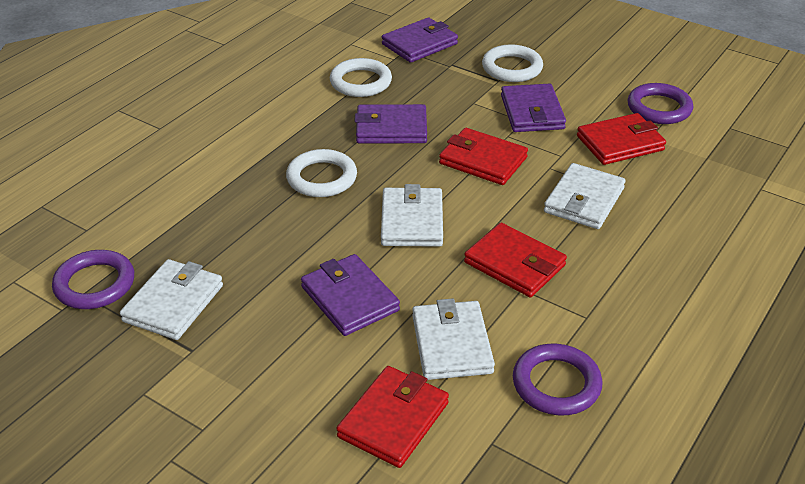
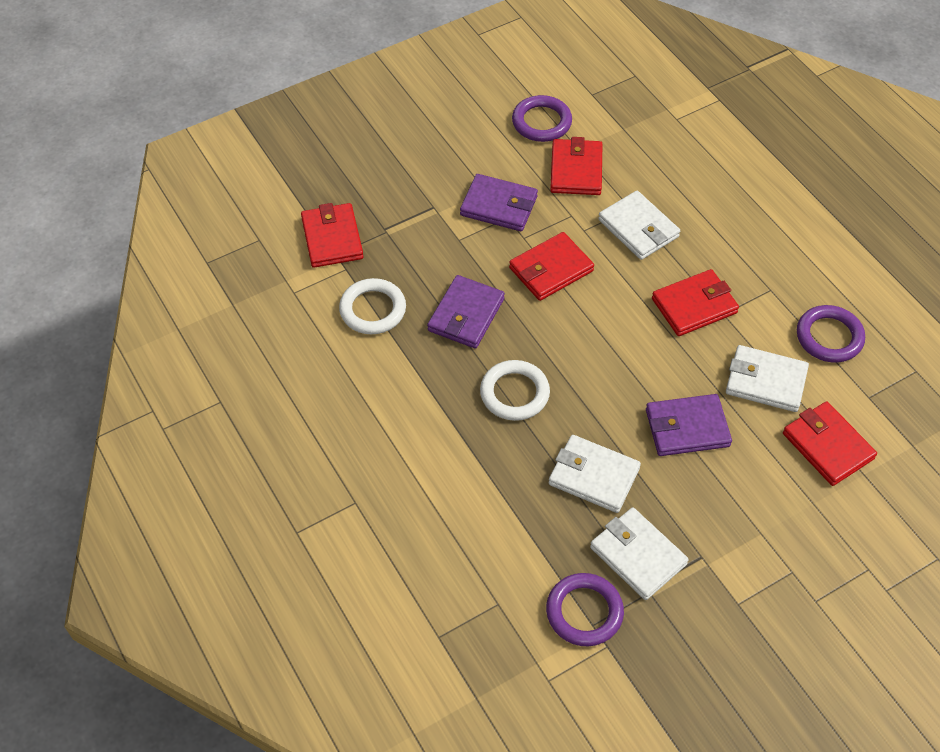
camera: 65 degrees left, 15 degrees up
white wallet [381,184,443,247] -> white wallet moved to [549,435,641,513]
purple wallet [382,17,458,63] -> red wallet [301,203,363,268]
white ring [482,45,543,82] -> none

